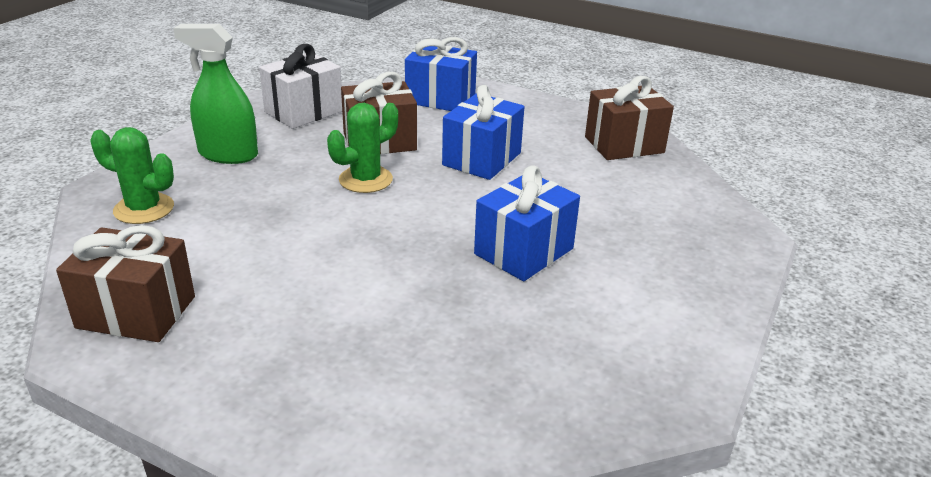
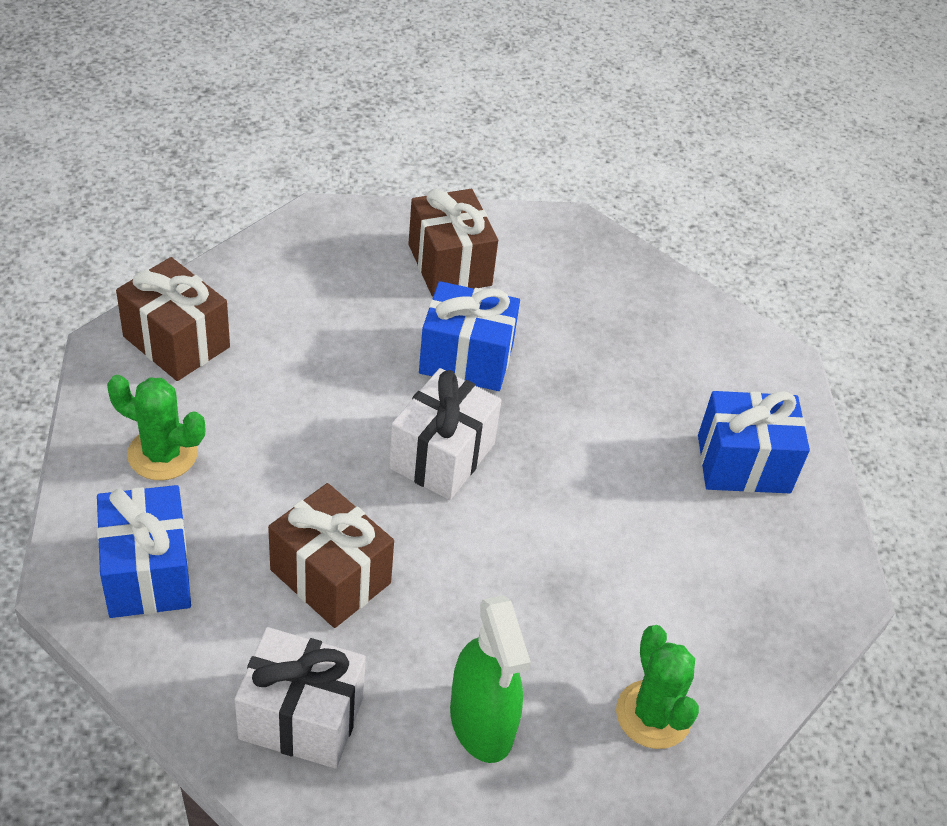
camera: 125 degrees left, 15 degrees up
brown gift [56,225,195,342] -> brown gift moved to [409,189,498,296]
green cactus [327,103,398,193] -> green cactus moved to [107,375,205,480]
blue gift [442,85,524,180] -> blue gift moved to [698,391,810,493]
none -> white gift [389,368,501,500]

